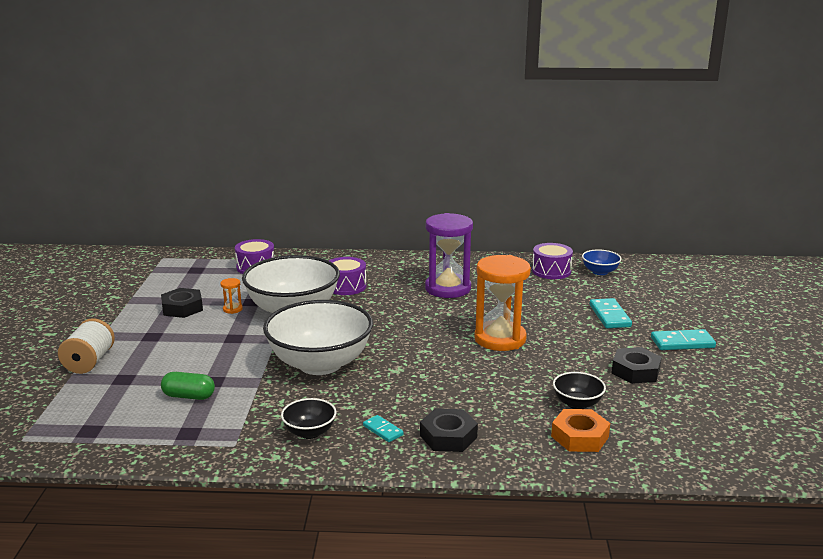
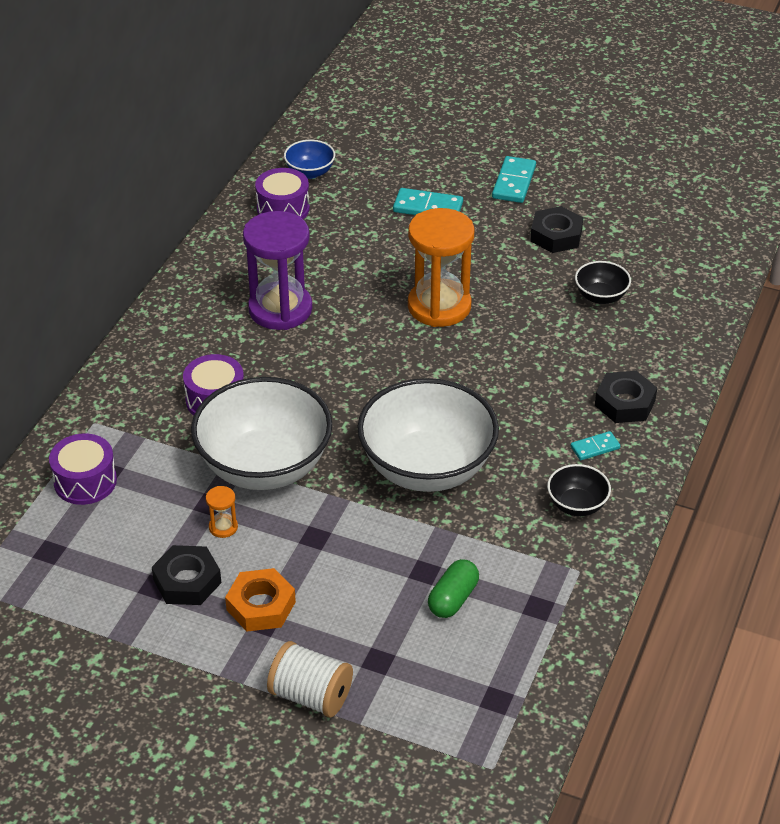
camera: 70 degrees left, 20 degrees up
orange nut [551,409,610,452] -> orange nut moved to [225,568,296,632]

